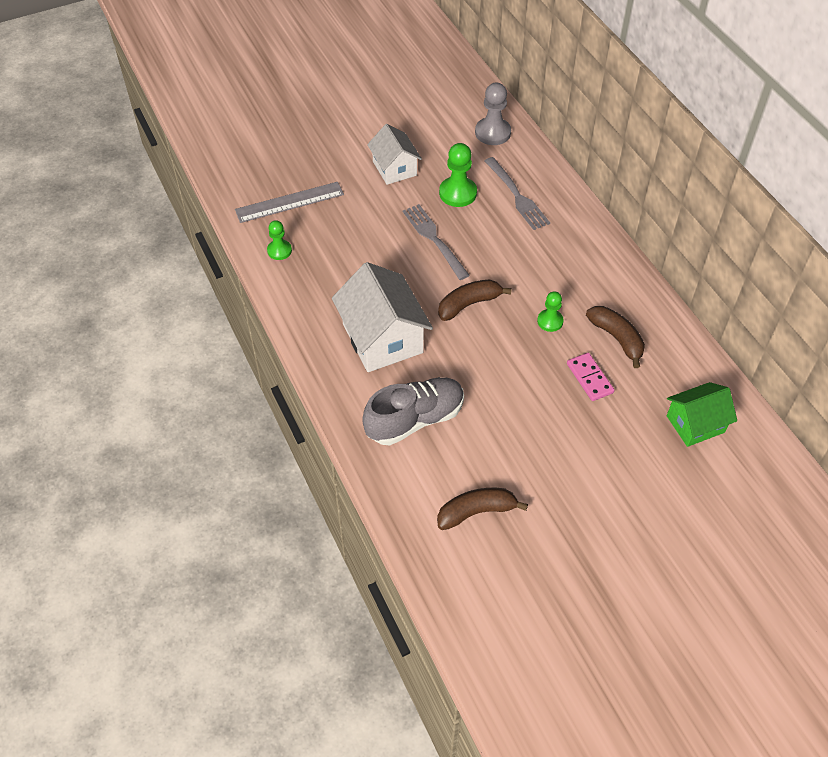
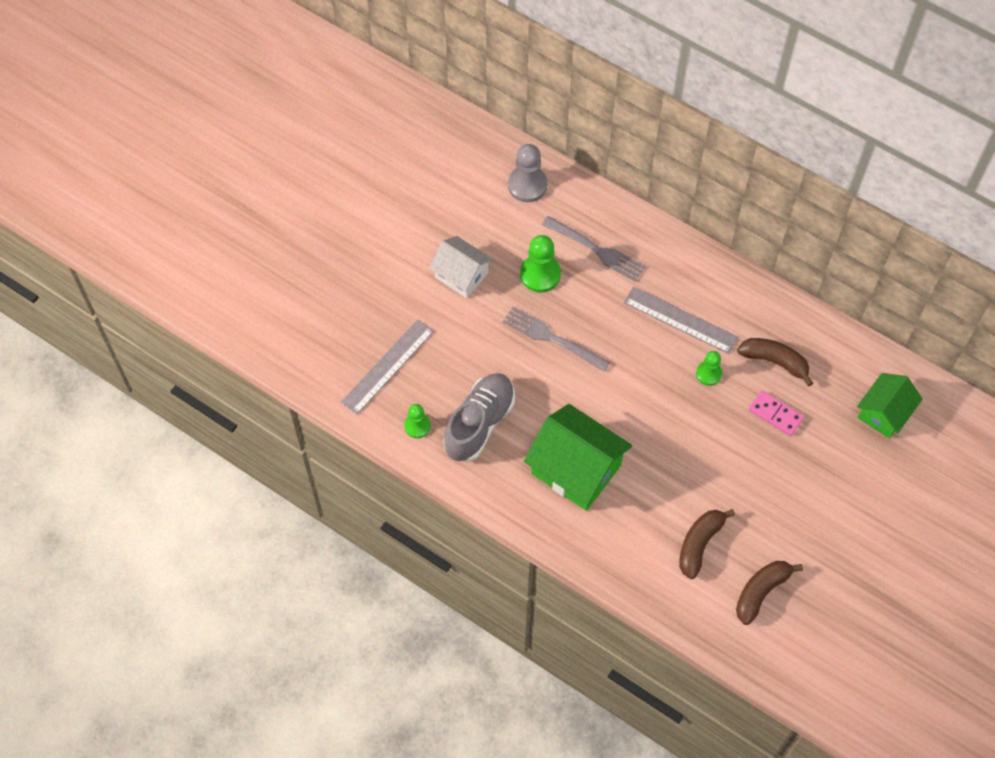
camera: 30 degrees left, 10 degrees up
white house [332,262,433,372] -> green house [524,404,632,511]
grey shoe [362,377,464,445] -> grey shoe moved to [443,373,515,461]
brown banana [438,279,512,321] -> brown banana moved to [679,509,735,579]
none -> grey ruler [624,286,738,354]

